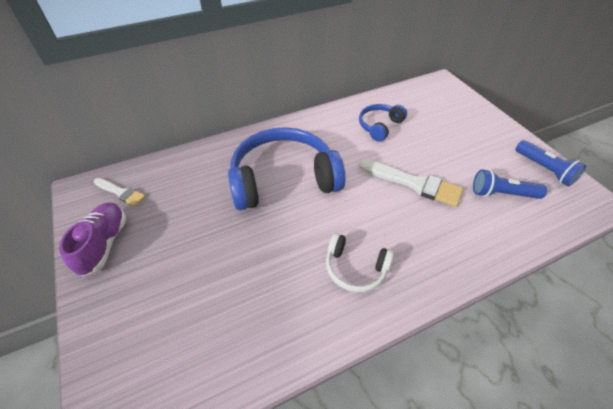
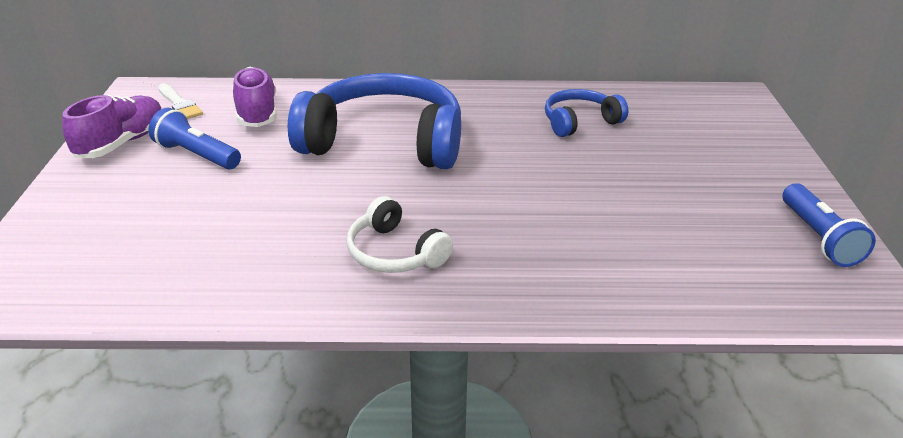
camera: 25 degrees right, 15 degrees down
white brush [359,159,463,207] -> none
blue flashlight [473,169,547,199] -> blue flashlight moved to [148,108,241,170]
none -> purple shoe [232,67,276,127]

